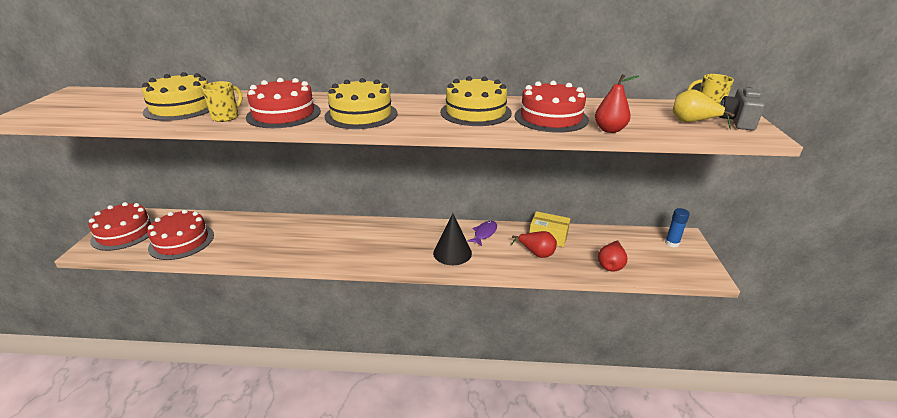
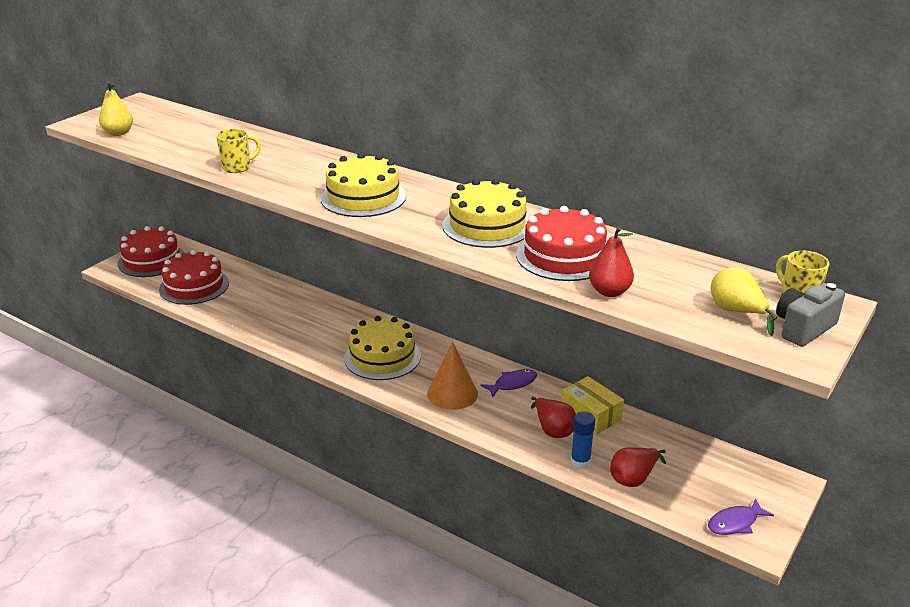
camera: 30 degrees right, 0 degrees up
yellow cake [142,72,209,121] -> yellow cake moved to [344,316,421,380]
red cake [246,78,321,128] -> none
black cone [433,213,472,265] -> orange cone [427,342,478,410]
blue glue stick [665,208,690,248] -> blue glue stick moved to [571,412,595,468]
none -> yellow pear [99,81,133,136]
none -> purple fish [708,498,774,535]

